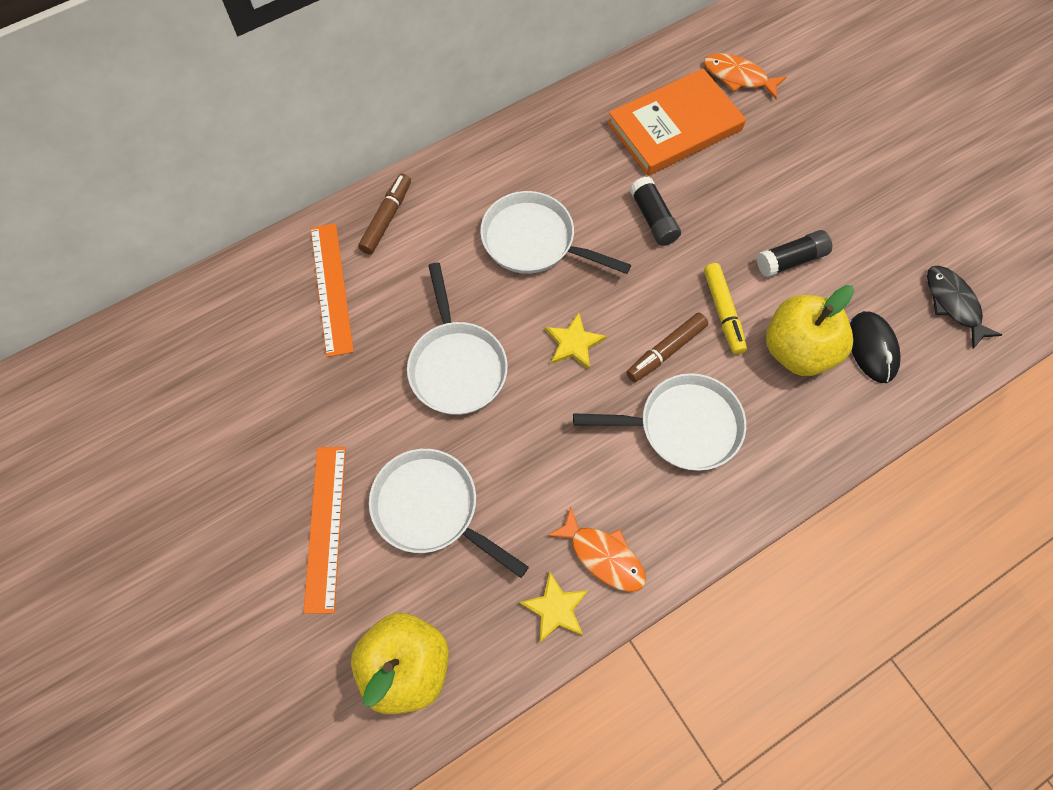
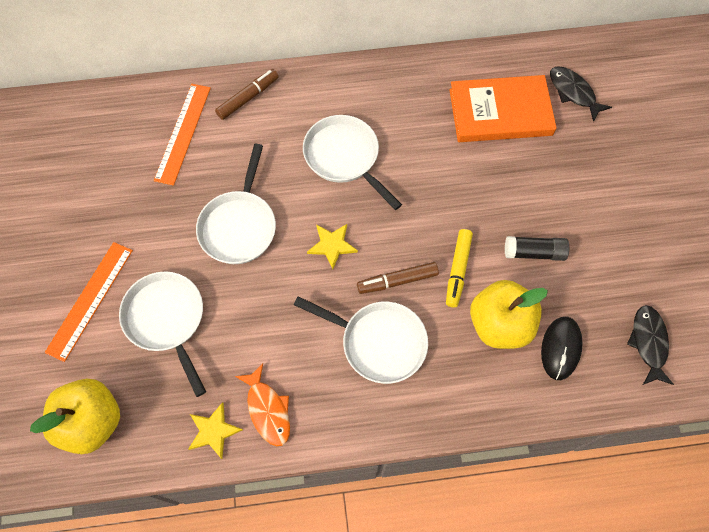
camera: 25 degrees right, 0 degrees up
black glue stick [629,176,681,246] -> none
orange fish [704,53,787,99] -> black fish [550,66,612,122]

